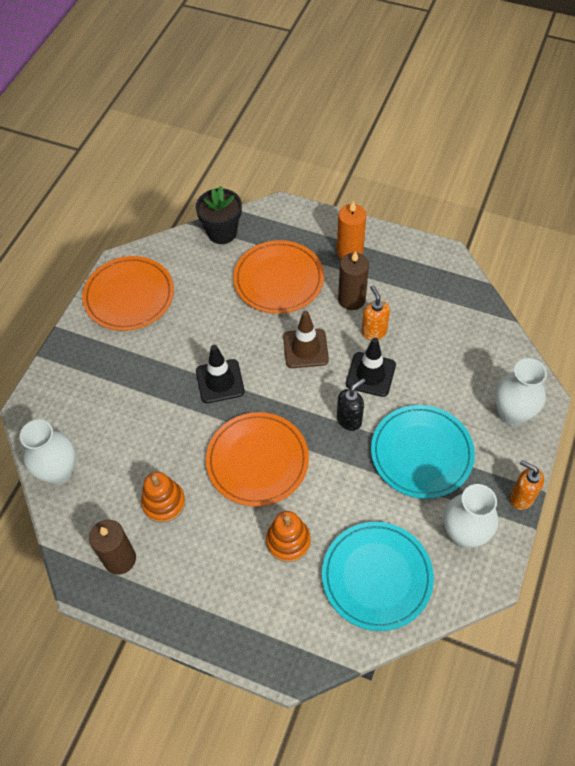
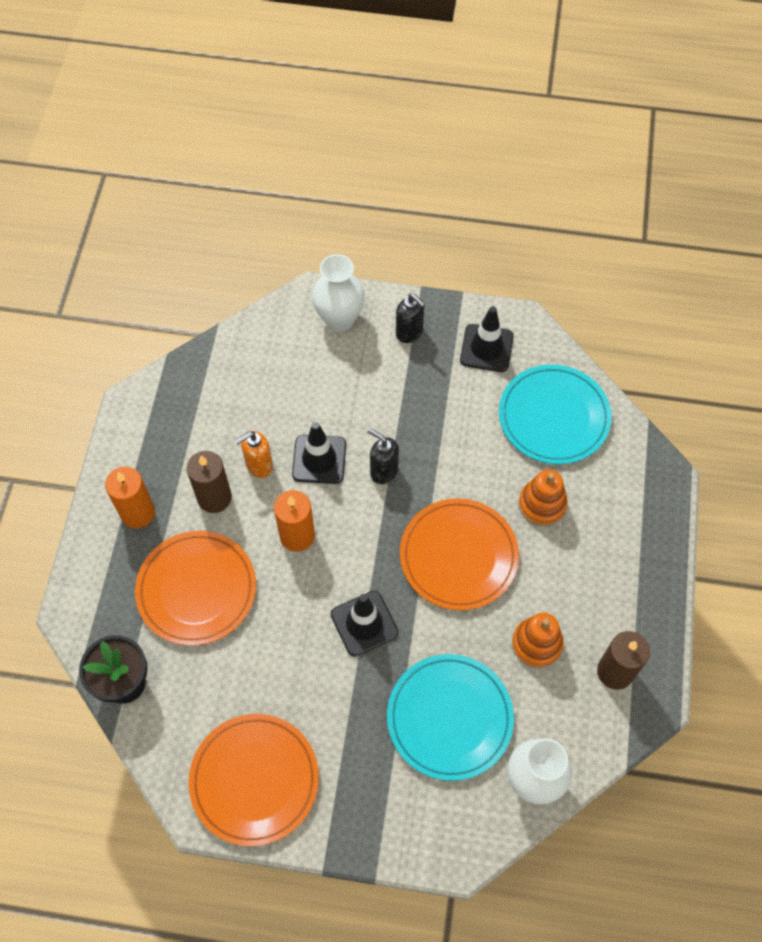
camera: 105 degrees left, 5 degrees up
brown traffic cone [283,311,329,368] -> orange candle [274,490,315,552]
turquoise plate [371,405,475,499] -> turquoise plate moved to [387,654,514,781]
white vase [444,484,499,548] -> black traffic cone [460,306,514,372]
orange soap dispenser [510,460,544,510] -> none
none -> black soap dispenser [396,293,425,343]

